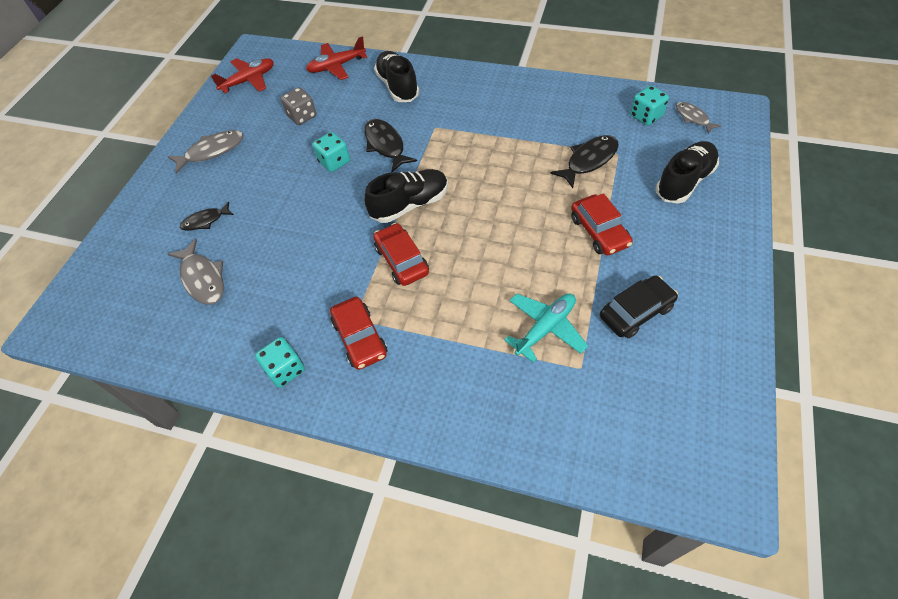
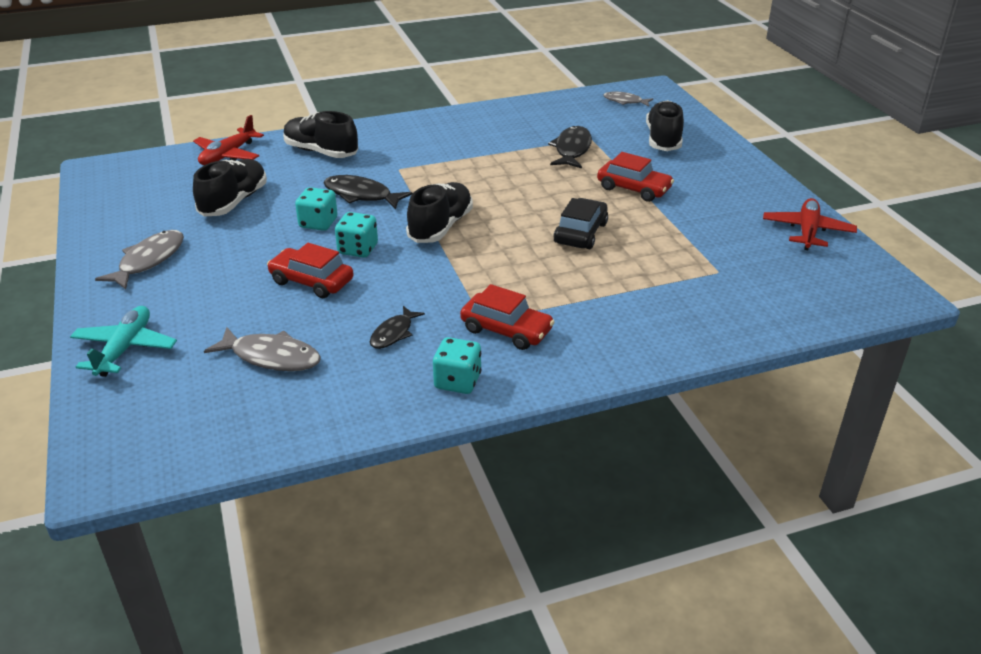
camera: 40 degrees left, 20 degrees down
black fish [180,202,234,231] -> black fish moved to [370,306,425,349]
red plane [211,58,274,93] -> red plane moved to [763,198,857,250]
grey dice [281,87,316,125] -> black shoe [193,159,267,217]
red car [373,223,429,286] -> red car moved to [267,243,354,298]
turquoise plane [505,293,588,362] -> turquoise plane moved to [70,306,177,377]
black car [600,275,678,338] -> black car moved to [553,198,608,249]
turquoise dice [630,85,669,126] -> turquoise dice moved to [335,212,378,258]

